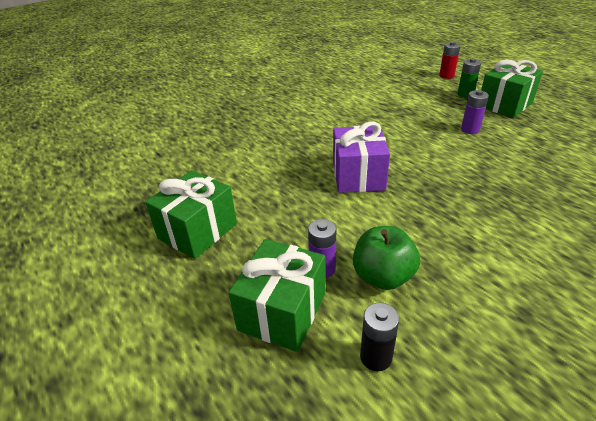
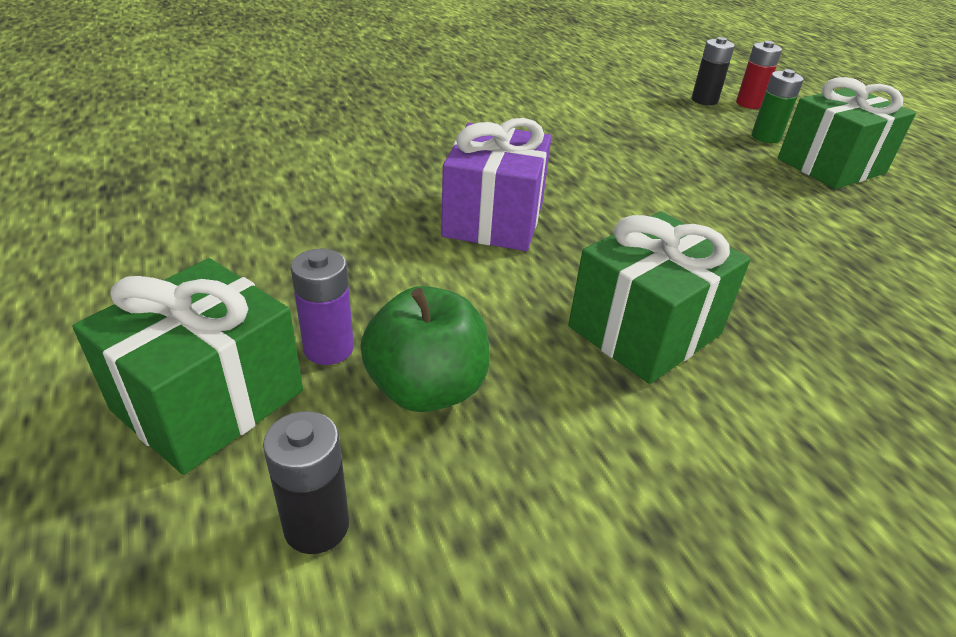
camera: 10 degrees right, 0 degrees up
green gift [145,170,237,259] -> green gift moved to [568,211,751,384]
purple battery [461,90,489,134] -> none
none -> black battery [692,37,735,105]

